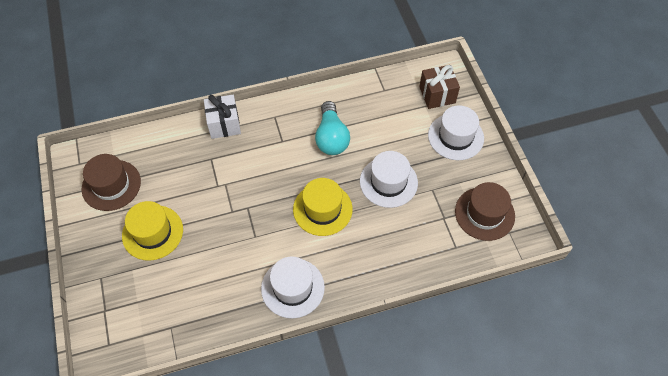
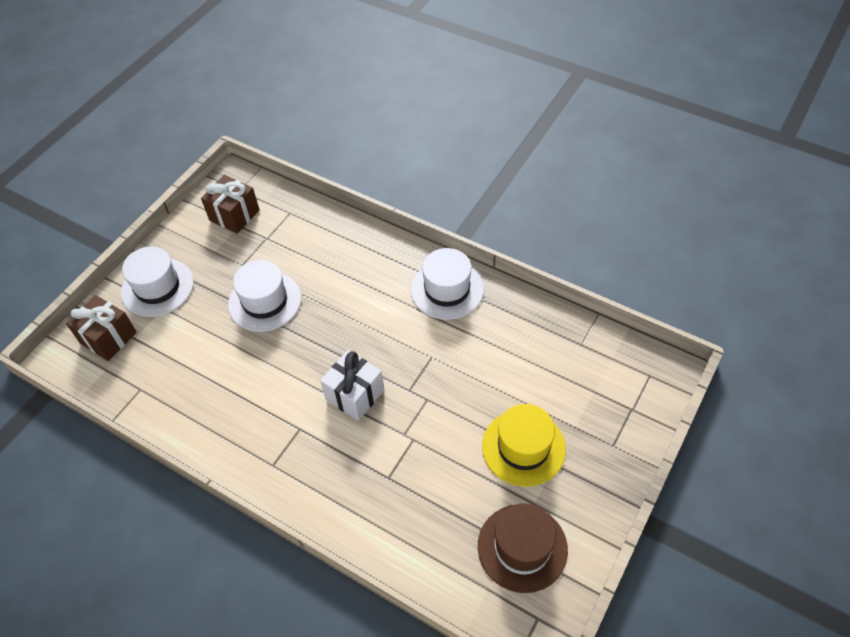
camera: 130 degrees left, 5 degrees down
white gift [204,95,241,139] -> white gift moved to [320,350,384,421]
yellow hat [293,178,353,236] -> none
turquoise light bulb [315,101,350,155] -> none
brown hat [455,182,515,241] -> brown gift [201,175,260,234]

